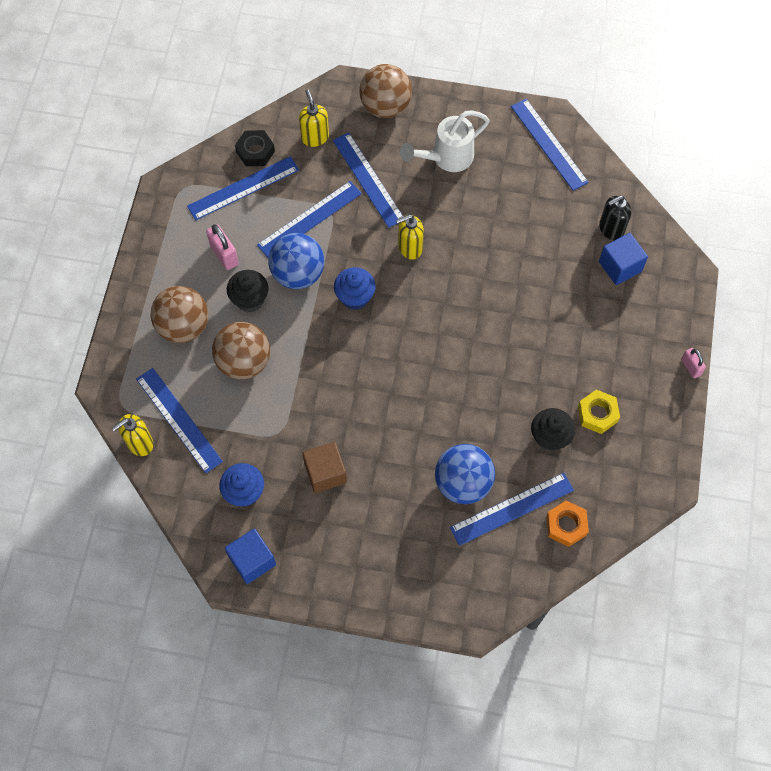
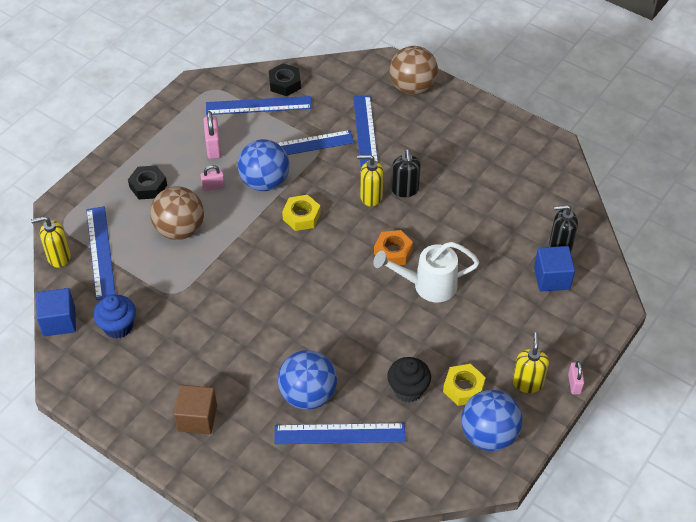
camera: 25 degrees right, 15 degrees down
brown ball [151,286,208,343] -> black nut [128,165,167,199]
blue cube [225,529,276,584] -> blue cube moved to [36,288,76,336]
black cupcake [227,270,269,312] -> pink padlock [201,165,225,191]
yellow soap dispenser [299,89,329,147] -> yellow soap dispenser moved to [512,332,549,393]
brown cube [302,442,347,493] -> brown cube moved to [174,385,217,434]
blue cupcake [334,267,376,310] -> yellow nut [282,195,321,231]
white watering can [400,110,489,172] -> white watering can moved to [373,242,480,302]
blue ruler [511,99,589,191] -> none
orange nut [546,500,589,547] -> orange nut moved to [374,230,413,267]
none -> black soap dispenser [391,149,421,197]
none -> blue ball [461,390,522,451]

